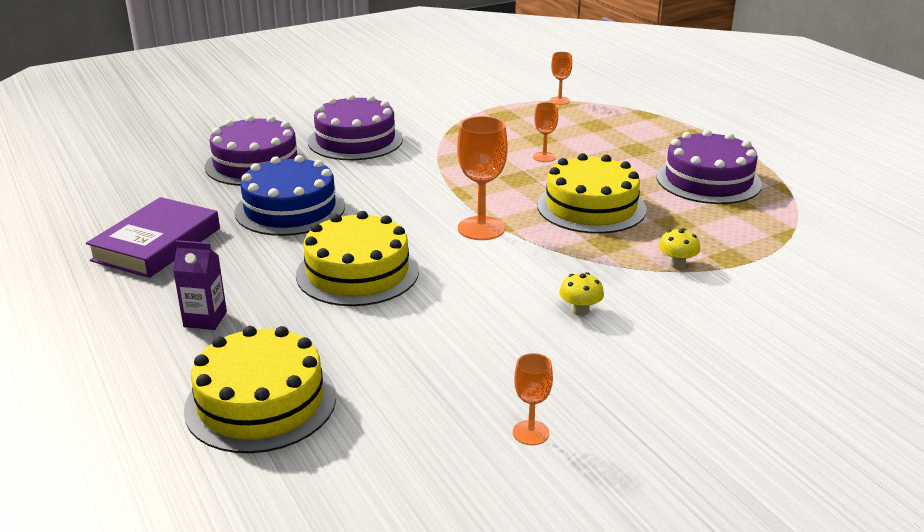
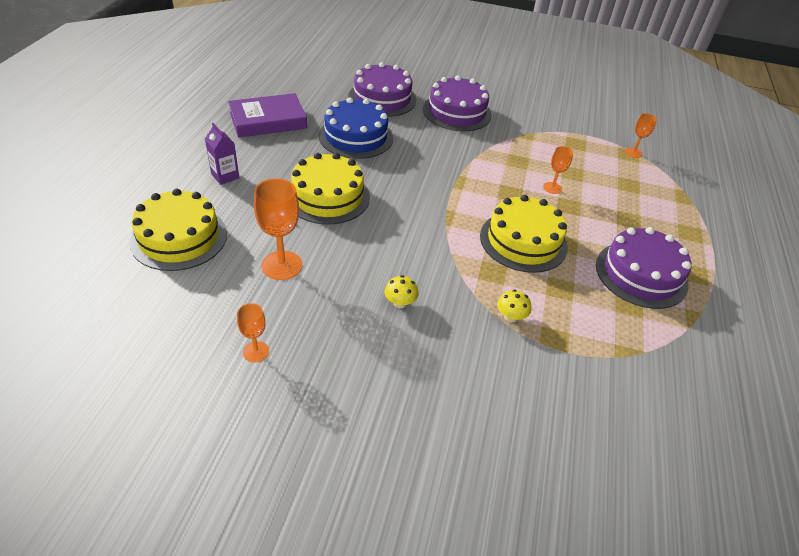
camera: 40 degrees right, 15 degrees up
orange goblet [457,116,508,240] -> orange goblet moved to [254,178,302,280]

